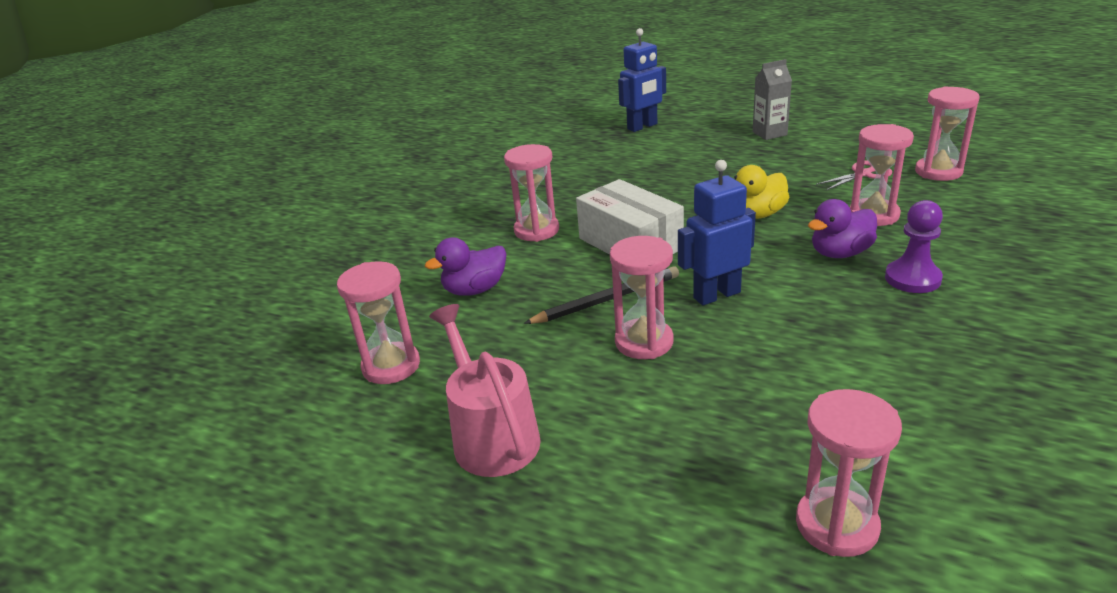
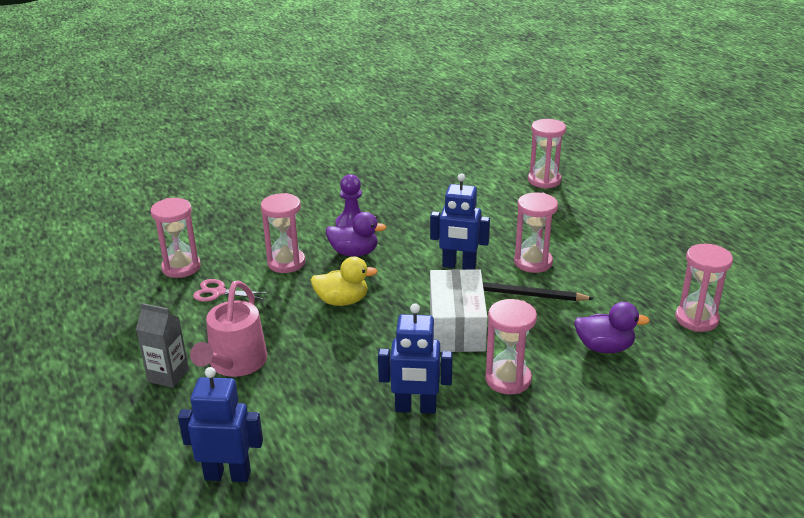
camera: 145 degrees left, 0 degrees up
pink watering can [429,304,541,477] -> pink watering can moved to [190,281,267,377]
none -> blue robot [378,304,453,414]

